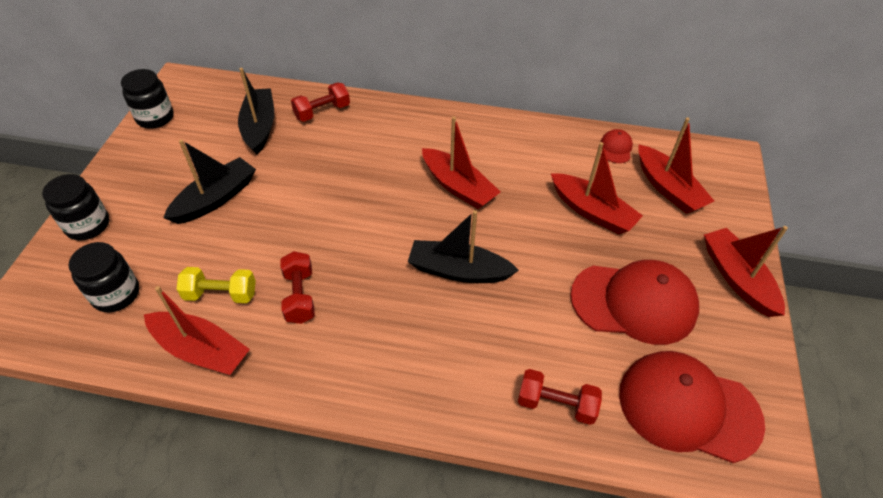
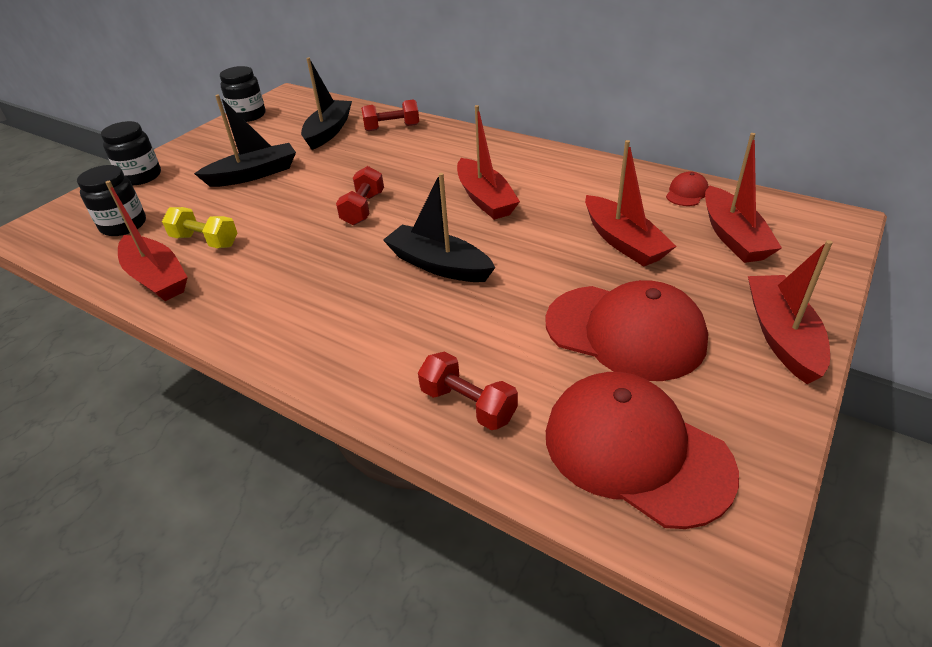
camera: 25 degrees right, 10 degrees down
red dumbbell [280,251,315,324] -> red dumbbell moved to [336,166,384,225]

